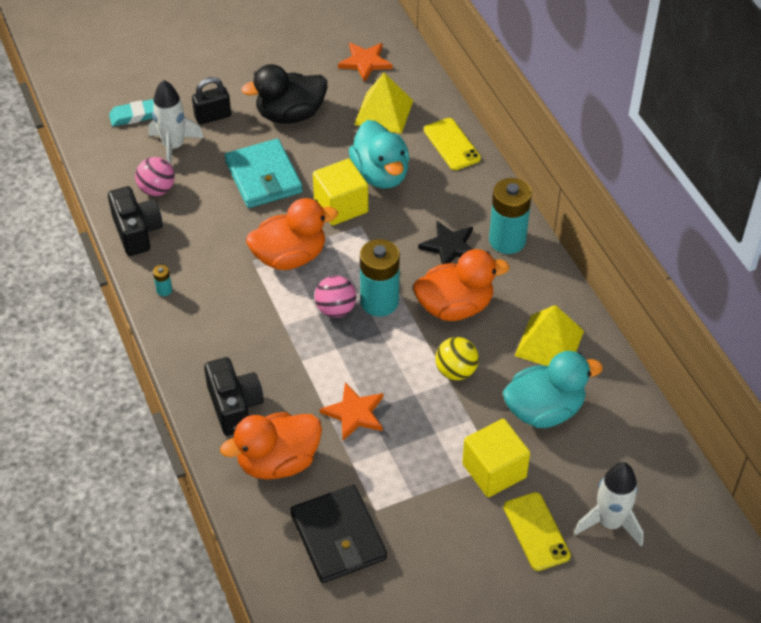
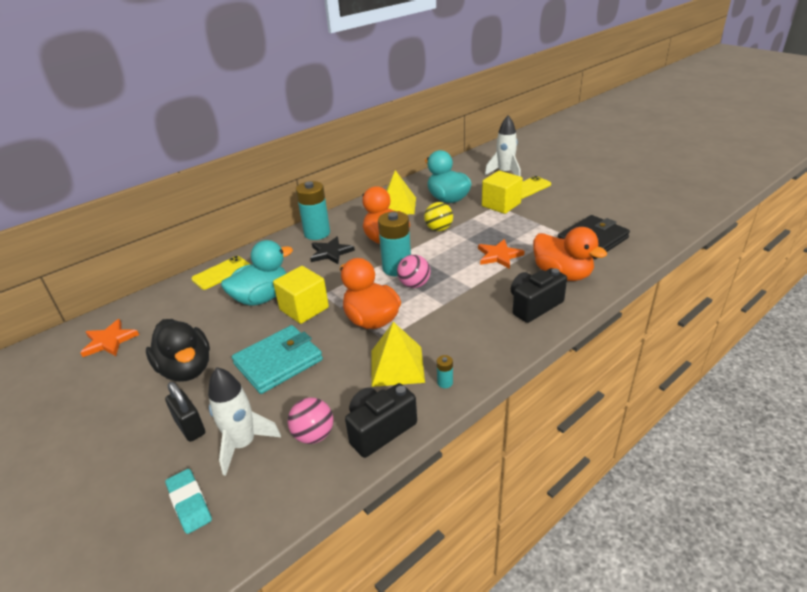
camera: 105 degrees left, 15 degrees down
yellow pyramid [354,73,413,134] -> yellow pyramid moved to [371,322,425,387]

